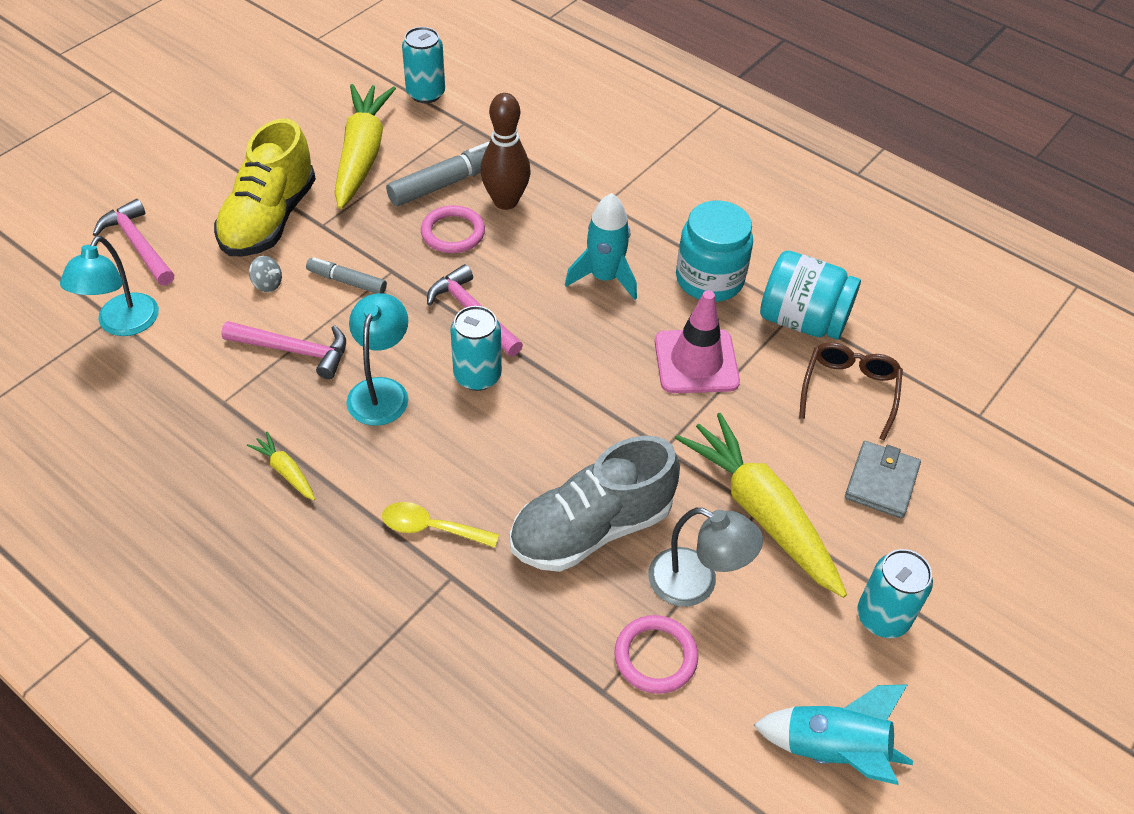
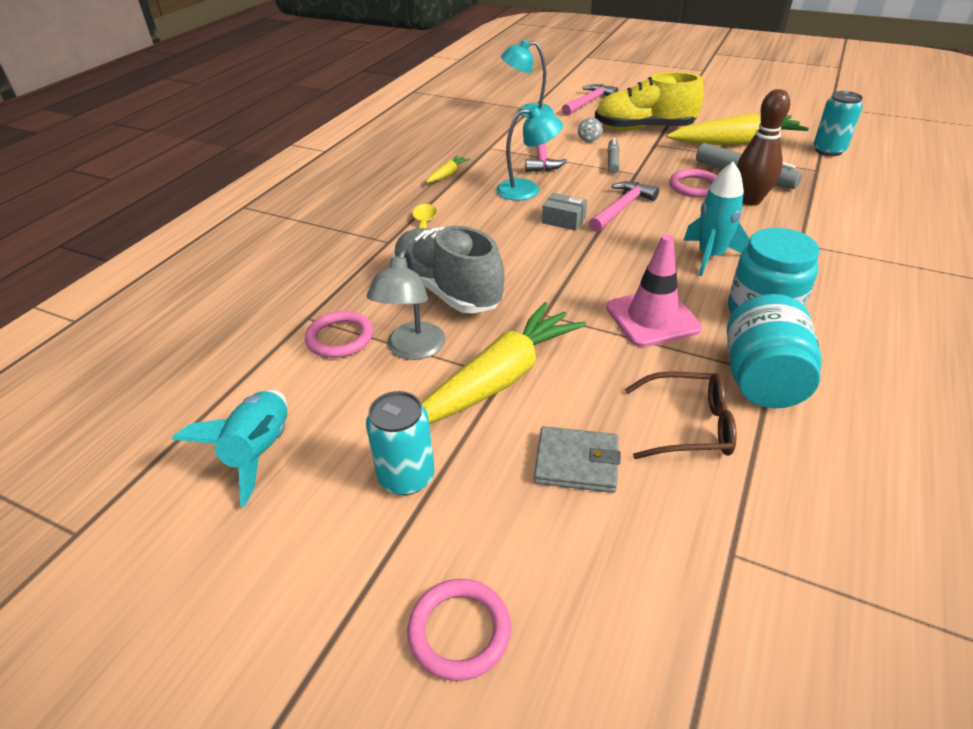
camera: 80 degrees right, 10 degrees down
turquoise can [450,306,502,391] -> grey box [542,193,587,231]
none -> pink ring [407,579,511,681]

